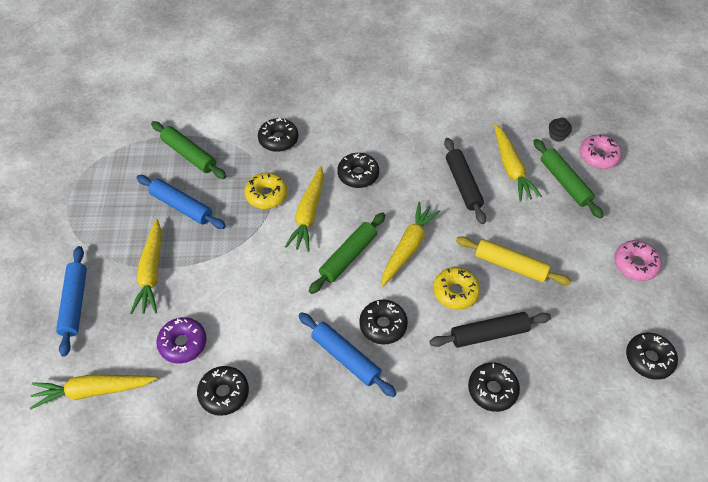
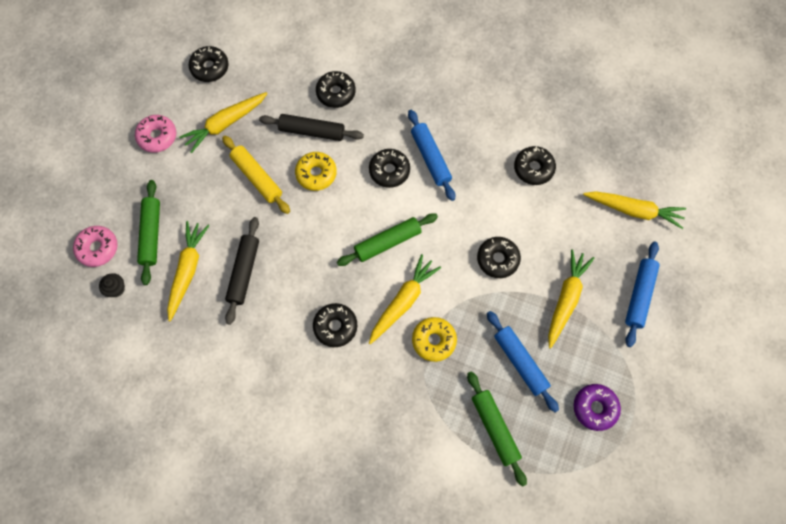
camera: 155 degrees left, 15 degrees up
purple donut [156,317,207,363] -> purple donut moved to [574,384,621,431]
black donut [258,118,298,152] -> black donut moved to [477,237,521,278]
yellow carrot [381,202,441,287] -> yellow carrot moved to [179,92,268,153]

